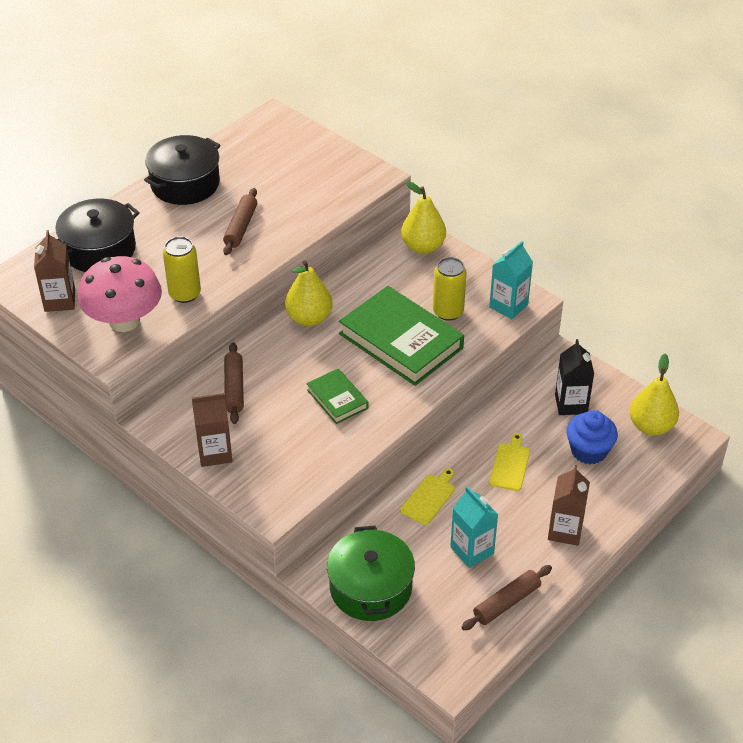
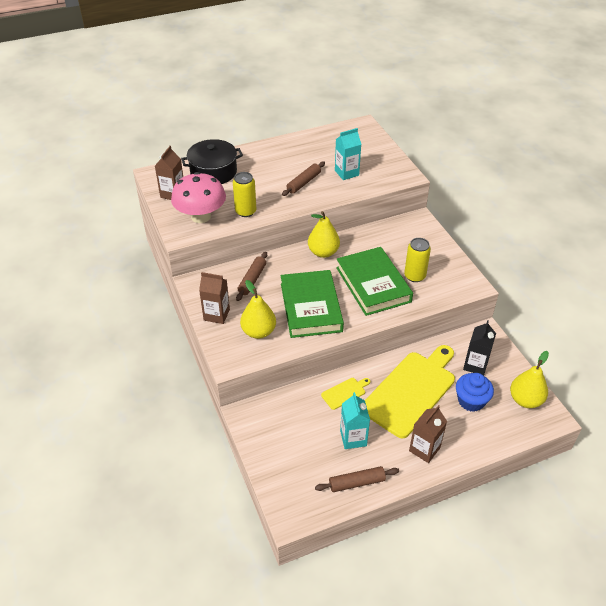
camera: 25 degrees right, 0 degrees up
black pot [144,135,220,205] -> none
green book [306,368,368,424] -> green book [281,270,344,338], size x1.95
green pot [327,526,415,621] -> none
yellow pear [401,181,446,254] -> yellow pear moved to [240,280,276,339]
turquoise carton [489,241,533,319] -> turquoise carton moved to [335,128,361,180]
yellow cutting board [489,433,530,491] -> yellow cutting board [365,345,455,438], size x2.38

